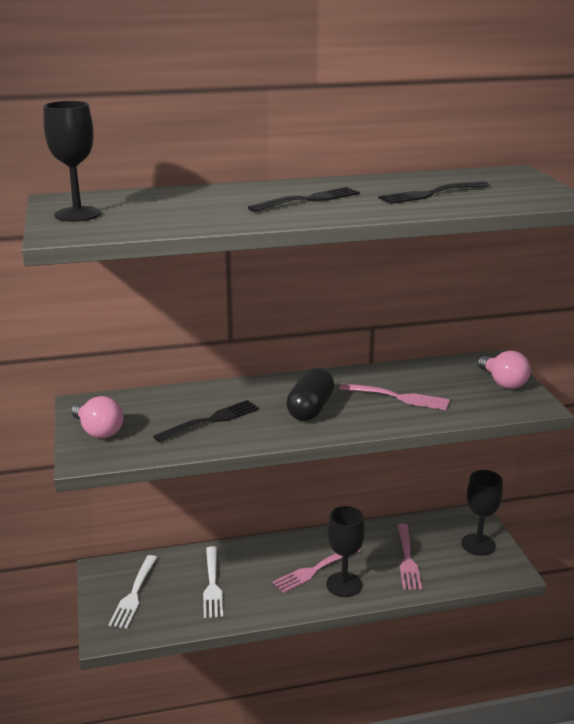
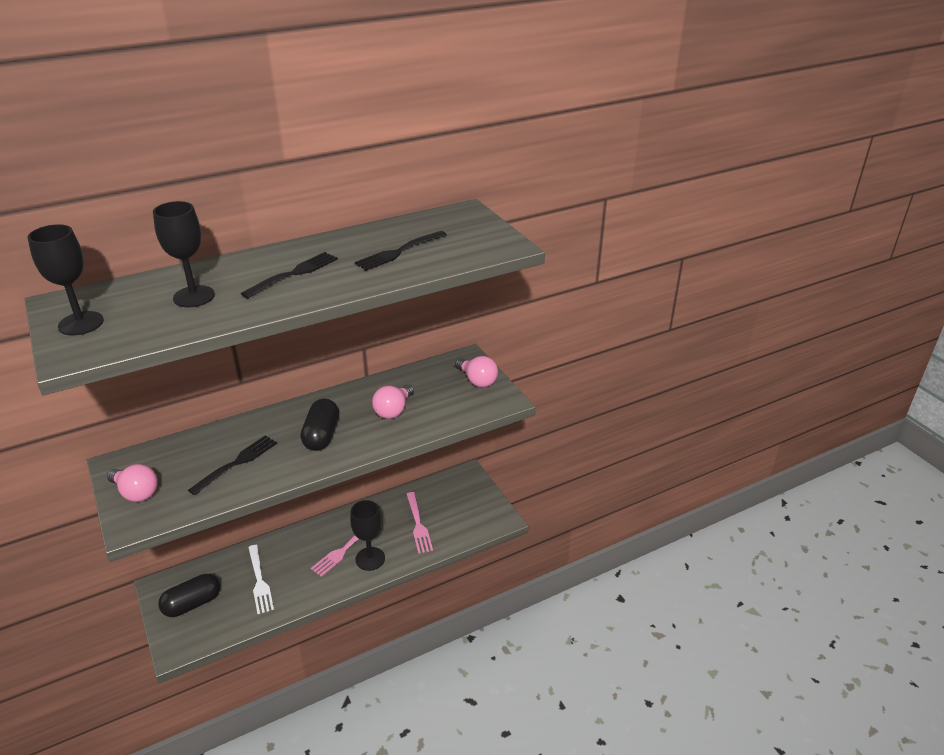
camera: 15 degrees left, 10 degrees up
white fork [108,555,158,628] -> black capsule [158,574,220,617]
pink fork [339,383,450,410] -> pink light bulb [372,384,414,419]
black goblet [461,470,503,556] -> black goblet moved to [153,201,215,307]

